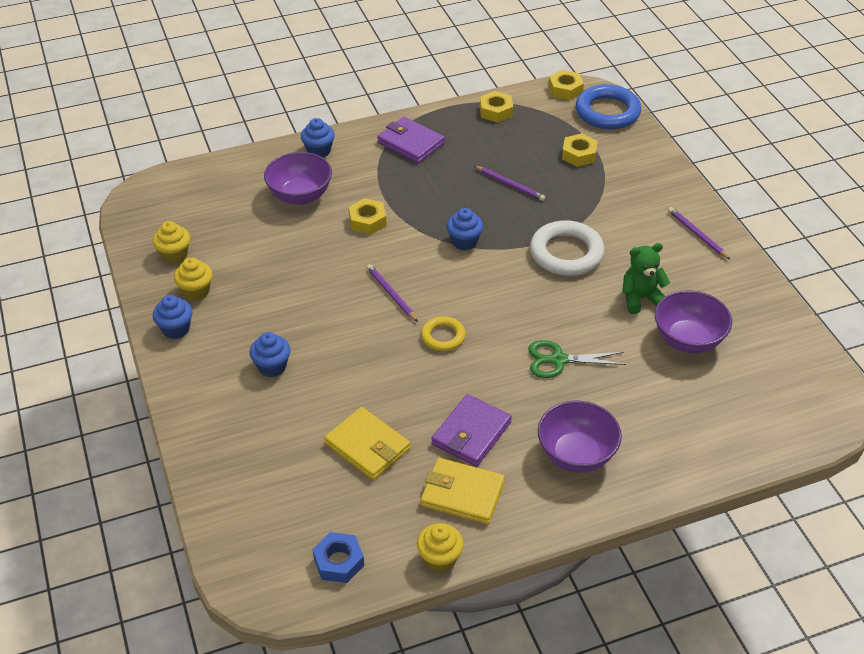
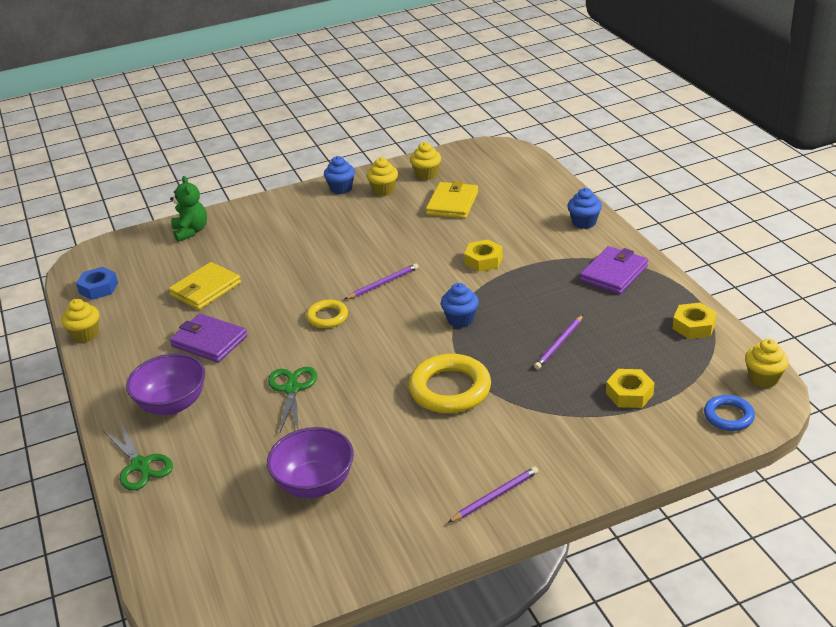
camera: 90 degrees right, 10 degrees down
blue cupcake [250,332,290,377] -> none
purple bowl [264,152,332,205] -> none
yellow wallet [421,458,505,524] -> yellow wallet moved to [426,181,478,219]
white ring [530,220,605,276] -> yellow ring [409,354,491,413]
yellow nut [548,70,584,100] -> yellow cupcake [745,339,789,388]
blue ring [576,84,641,129] -> blue ring [704,395,755,431], size x0.56
green teddy bear [622,243,670,314] -> green teddy bear moved to [170,176,207,242]
none -> green scissors [104,422,173,491]

